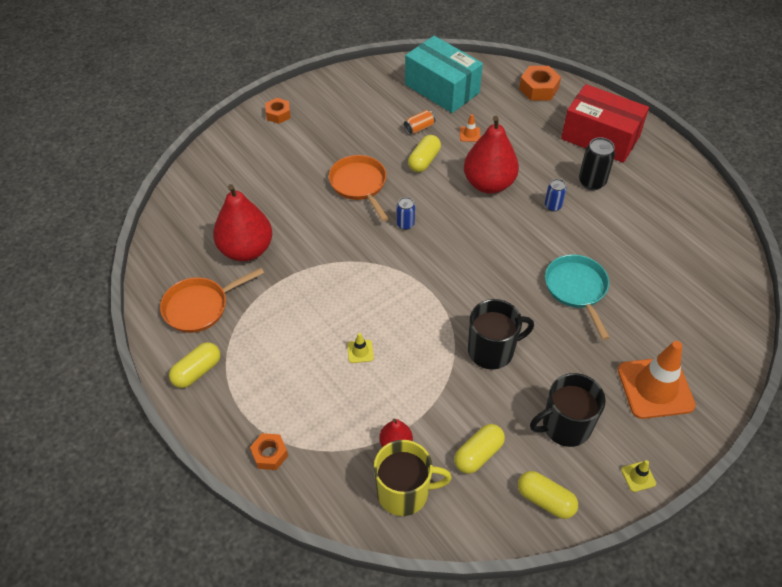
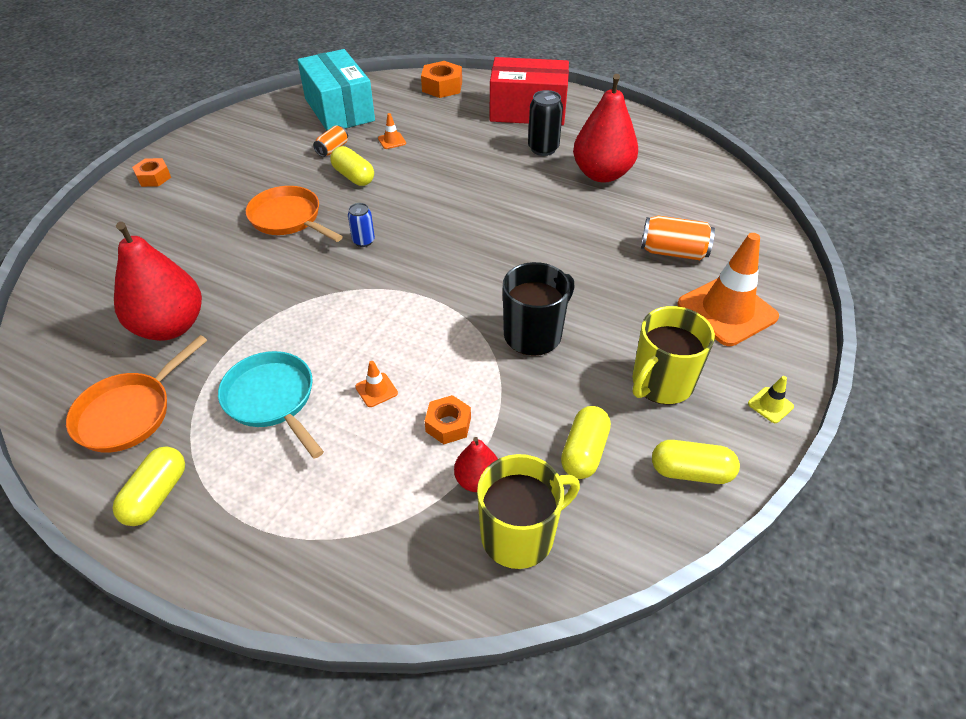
camera: 25 degrees left, 5 degrees down
orange nut [250,433,288,470] -> orange nut moved to [425,395,471,444]
yellow traffic cone [347,333,374,363] -> orange traffic cone [355,361,398,407]
turquoise box [405,36,483,113] -> turquoise box turned 45 degrees clockwise [297,49,375,131]
yellow capsule [408,135,441,172] -> yellow capsule turned 45 degrees counterclockwise [330,146,374,186]
red pear [464,116,519,194] -> red pear moved to [573,74,638,183]
black mug [530,373,606,447] -> yellow mug [632,306,715,405]
blue can [545,179,566,212] -> none
turquoise pan [545,254,610,340] -> turquoise pan moved to [218,351,324,459]
none -> orange can [641,216,715,260]

